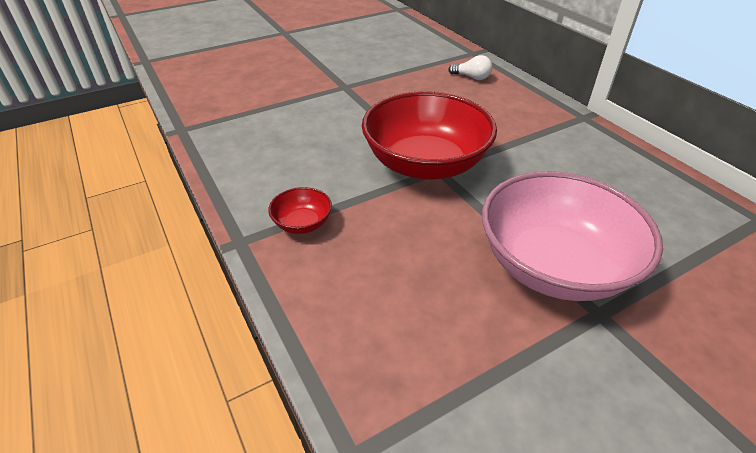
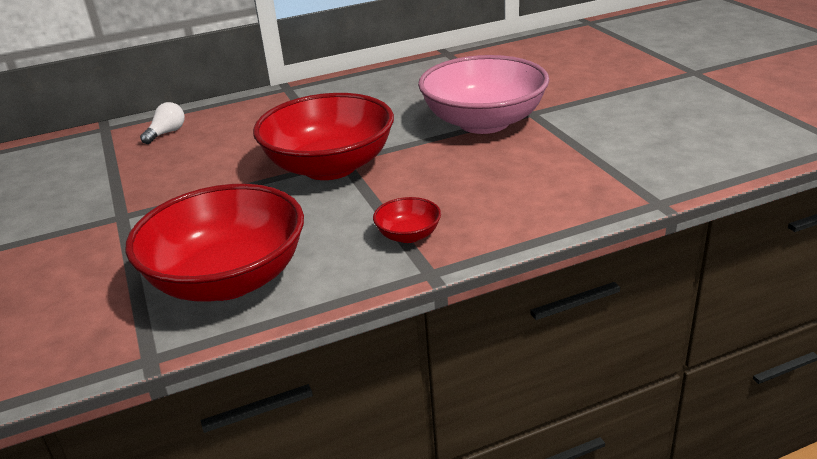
camera: 80 degrees left, 10 degrees down
none -> red bowl [126,184,304,301]

